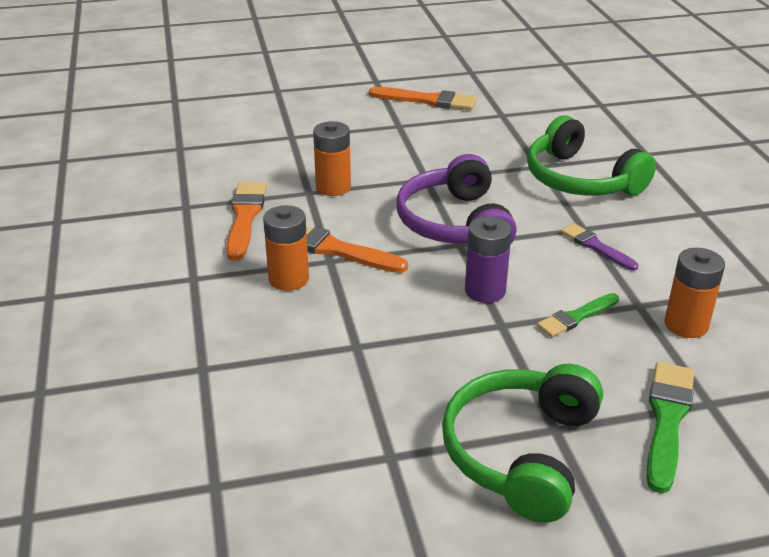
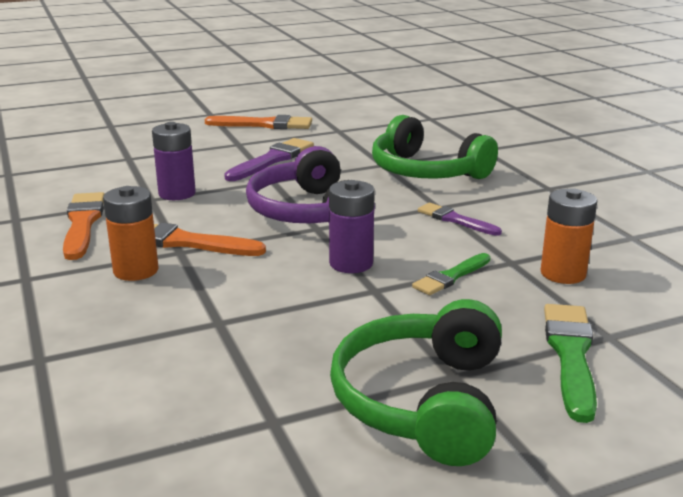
camera: 10 degrees left, 10 degrees down
orange battery [313,121,351,196] -> purple battery [152,122,196,200]
none -> purple brush [224,138,314,181]

